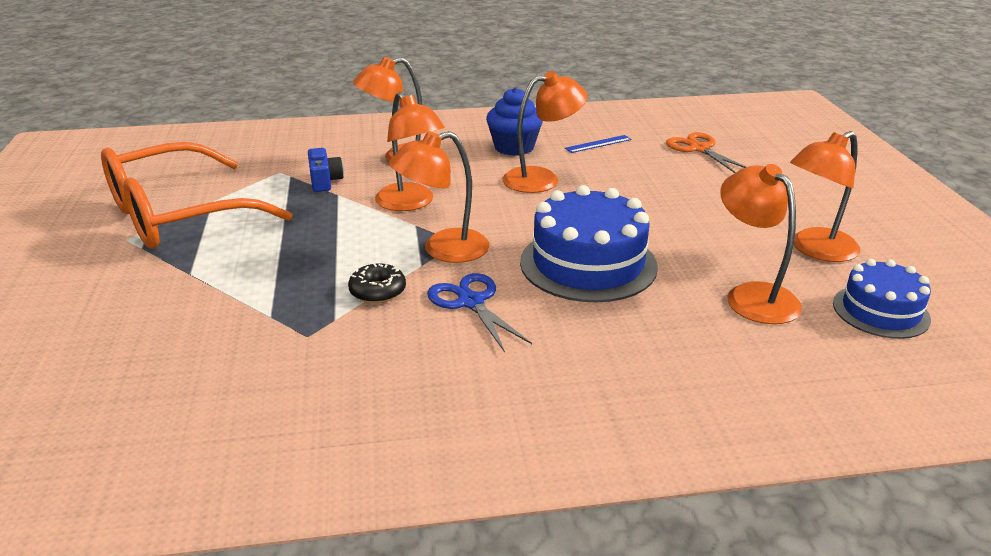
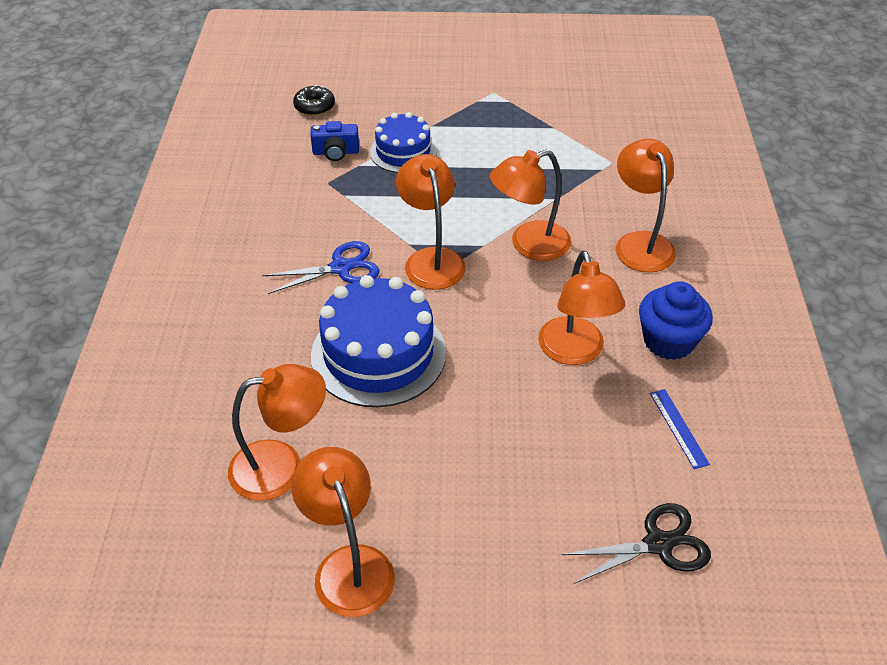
camera: 100 degrees right, 15 degrees up
orange glasses [101,142,293,249] -> none
blue camera [308,148,344,192] -> blue camera moved to [310,121,359,161]
black donut [348,263,406,303] -> black donut moved to [293,85,335,116]
orange scissors [666,132,746,173] -> black scissors [561,503,711,584]
blue cake [833,259,931,339] -> blue cake moved to [370,112,437,173]

